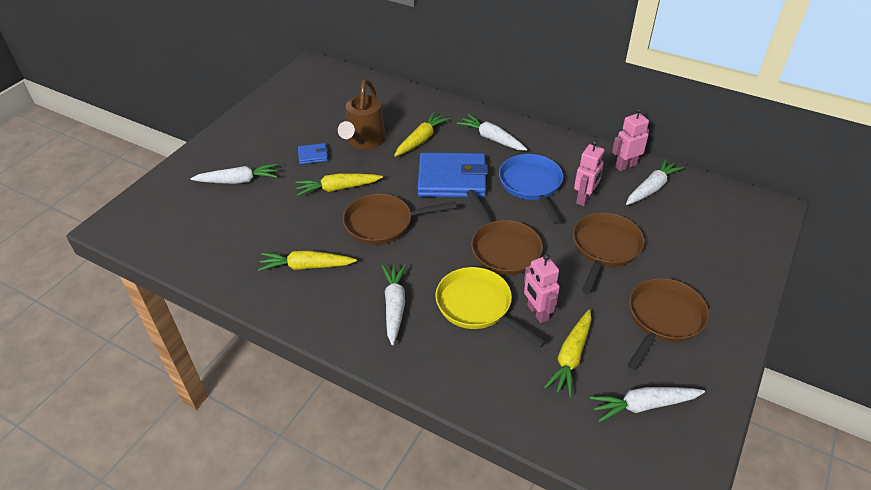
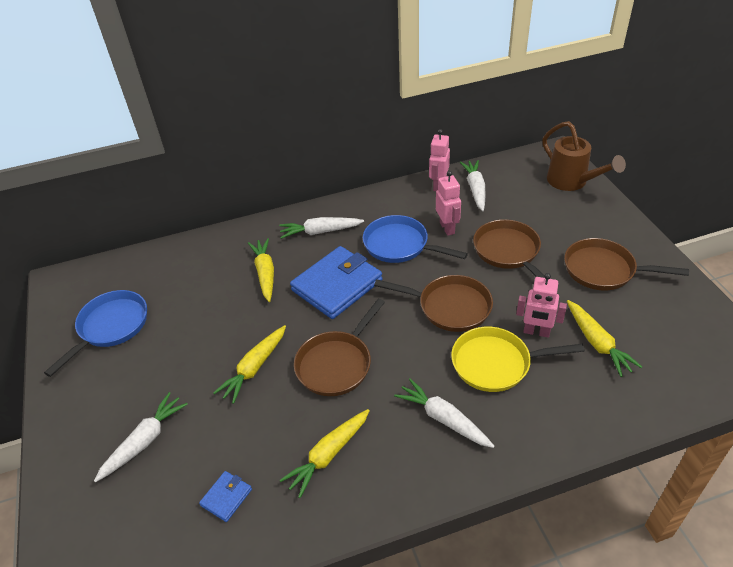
camera: 45 degrees left, 0 degrees up
blue wallet [298,143,328,164] -> blue wallet moved to [199,471,252,522]
brown watering can [338,79,386,150] -> brown watering can moved to [542,121,626,191]
white carrot [590,387,705,422] -> none
brown pan [627,278,709,371] -> brown pan turned 60 degrees counterclockwise [564,238,689,290]
none -> blue pan [44,290,147,377]

